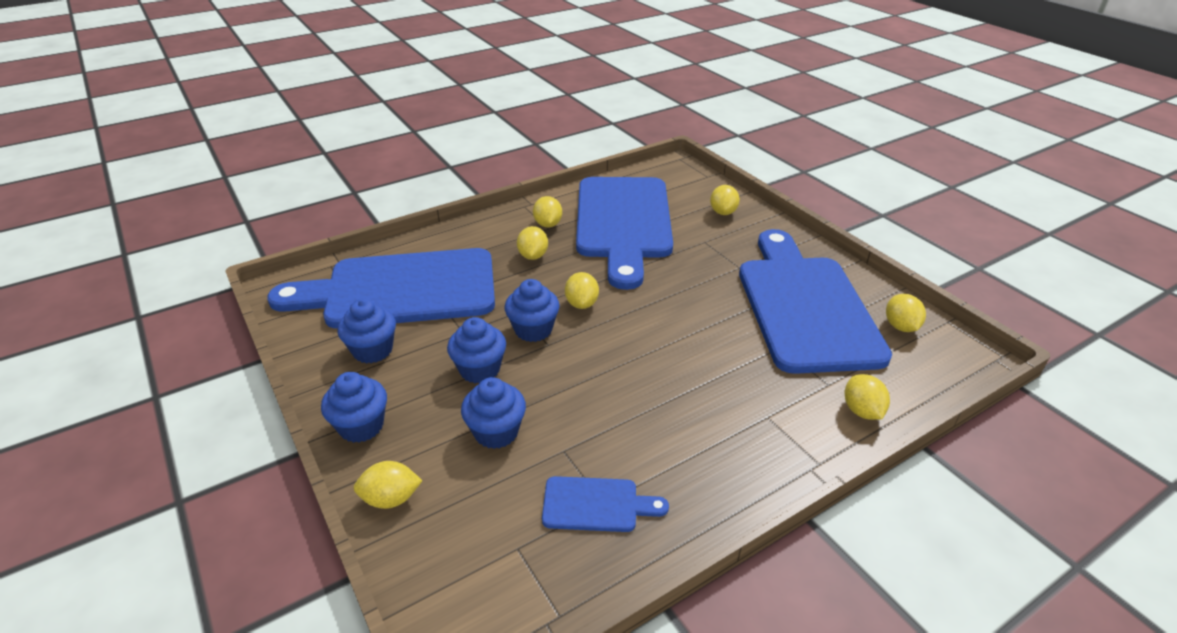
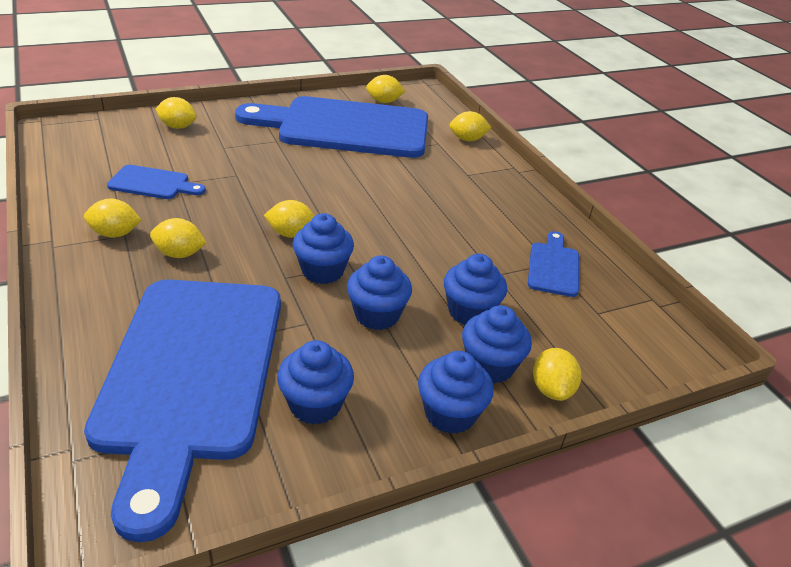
camera: 85 degrees left, 0 degrees up
blue cutting board [576,177,673,290] -> blue cutting board [107,165,206,199], size x0.41
none -> blue cupcake [462,305,532,383]

